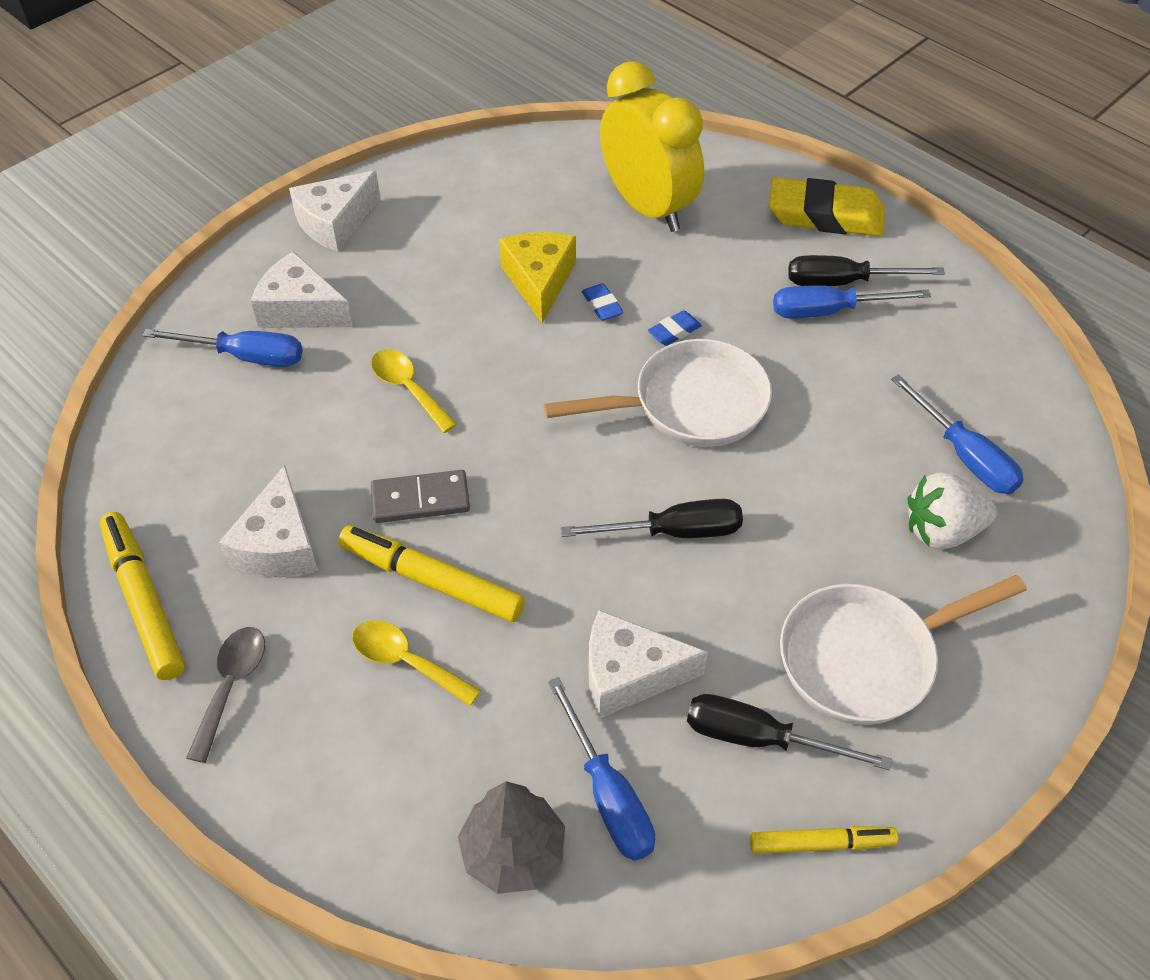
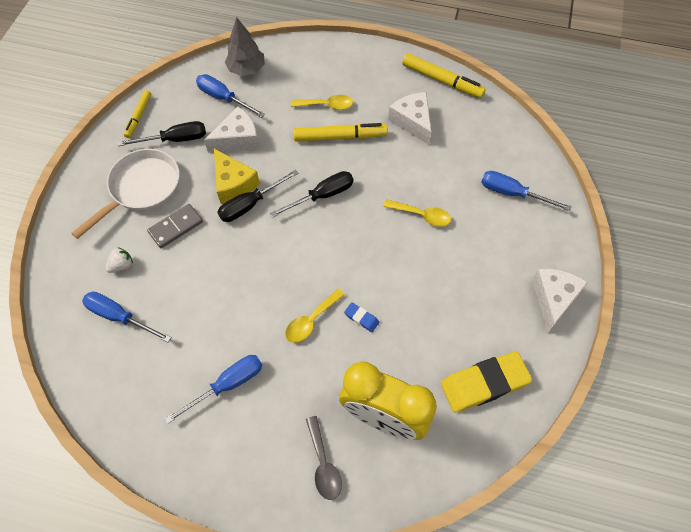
camera: 150 degrees right, 10 degrees up
blue screwdriver [143,329,303,367] -> blue screwdriver turned 45 degrees clockwise [481,171,572,211]
grey spoon [186,627,265,763] -> grey spoon moved to [306,416,342,500]
white cheese [251,251,353,328] -> none
grey domino [371,470,470,523] -> grey domino moved to [147,204,203,248]
yellow cheese [499,232,576,323] -> yellow cheese moved to [214,149,260,204]
white pan [544,339,772,447] -> none
blue eraser [648,310,702,346] -> yellow spoon [285,289,345,343]
yellow marker [750,826,898,854] -> yellow marker turned 45 degrees counterclockwise [124,90,151,138]
yellow eraser [769,177,885,237] -> yellow eraser moved to [441,351,532,412]
black screwdriver [788,255,945,286] -> black screwdriver moved to [270,171,354,218]
white strawberry [908,472,997,550] -> white strawberry [105,247,133,273], size x0.58

